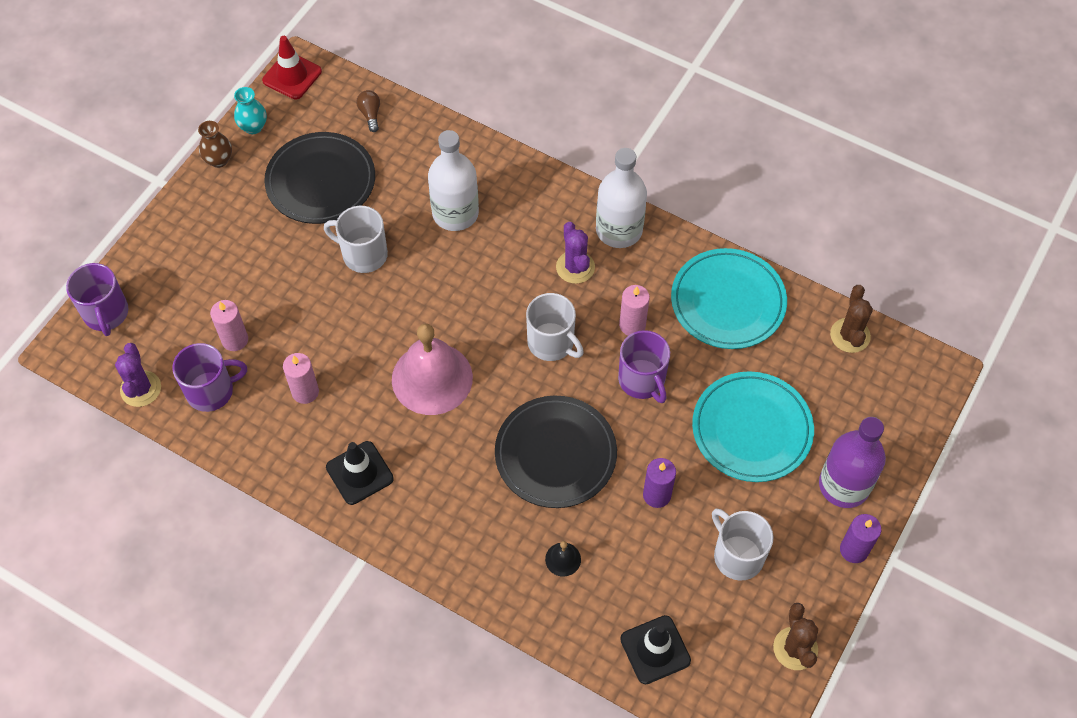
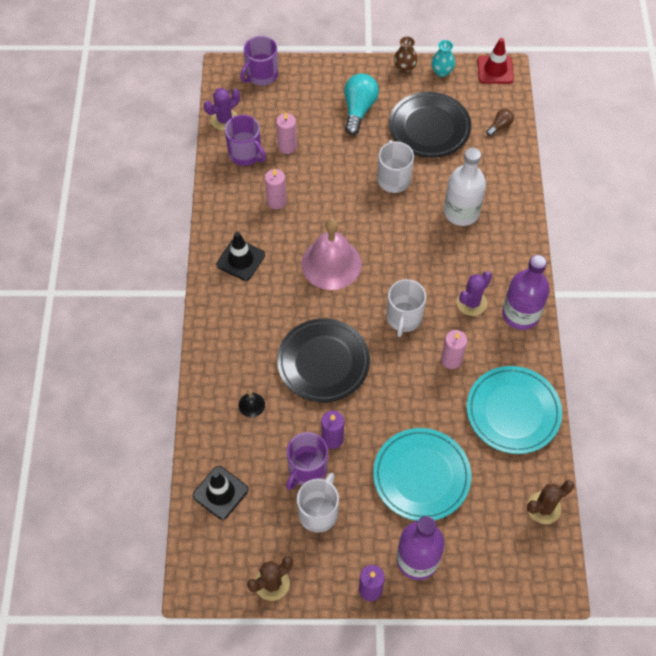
camera: 60 degrees right, 0 degrees up
white bottle [596,148,647,248] -> purple bottle [502,255,550,330]
purple mug [618,330,670,403] -> purple mug moved to [286,432,328,490]
none -> turquoise light bulb [344,73,379,135]

